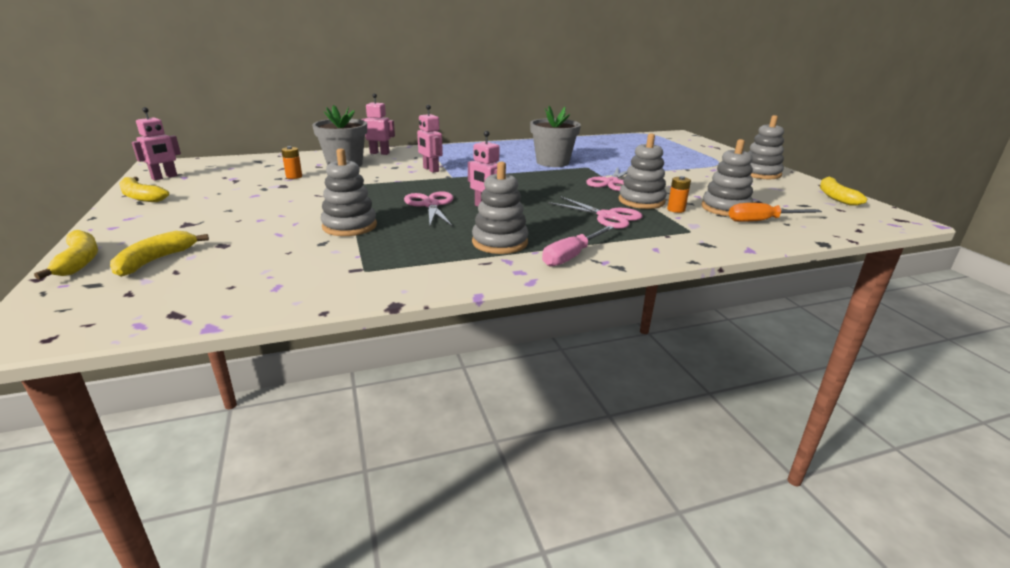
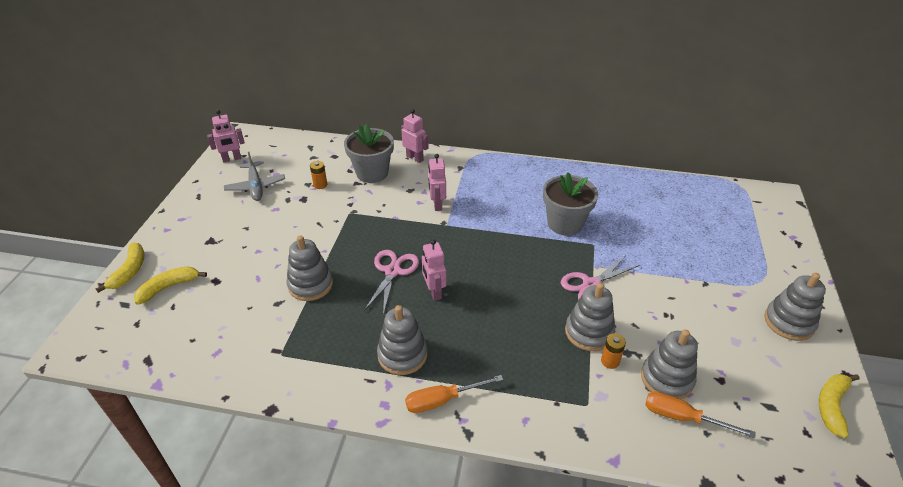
camera: 30 degrees right, 15 degrees up
yellow banana [119,177,169,202] -> none
pink screwdriver [542,226,614,267] -> orange screwdriver [405,375,504,413]
pink scissors [548,196,643,229] -> none
none -> grey plane [224,152,285,201]

